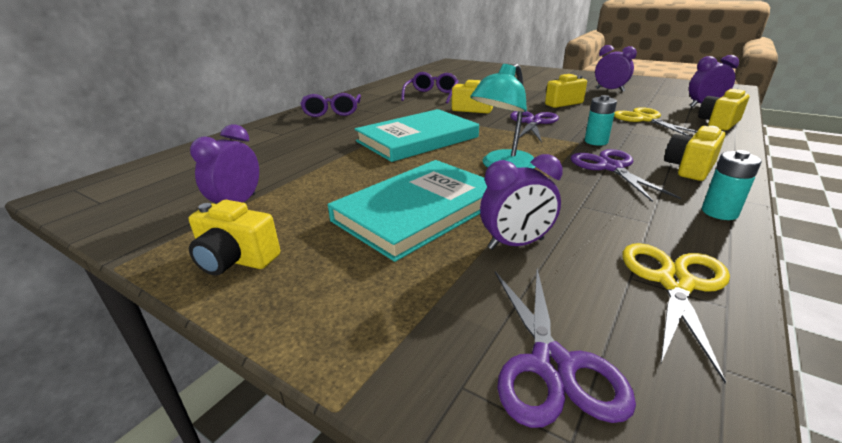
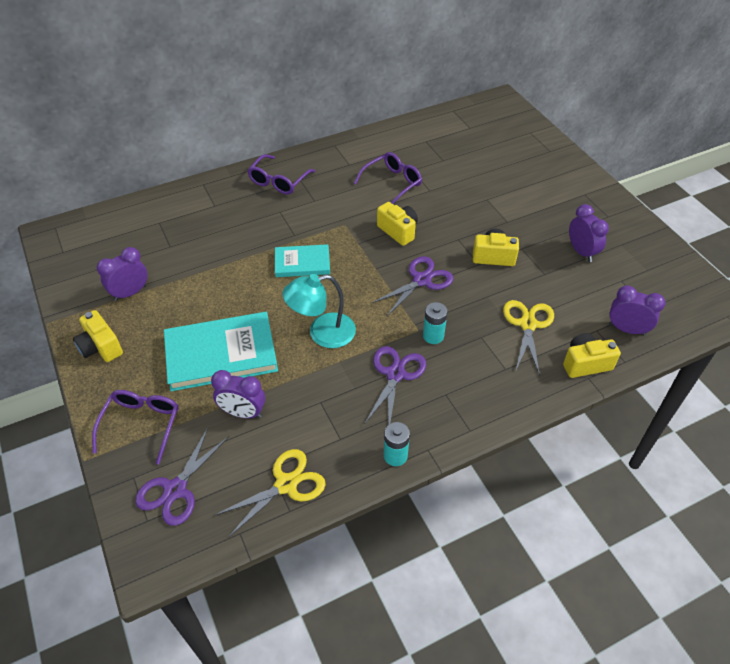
camera: 30 degrees right, 20 degrees up
turquoise book [355,109,479,162] -> turquoise book [275,244,330,277], size x0.58
yellow camera [664,126,726,181] -> none
none -> purple glasses [92,390,179,464]

